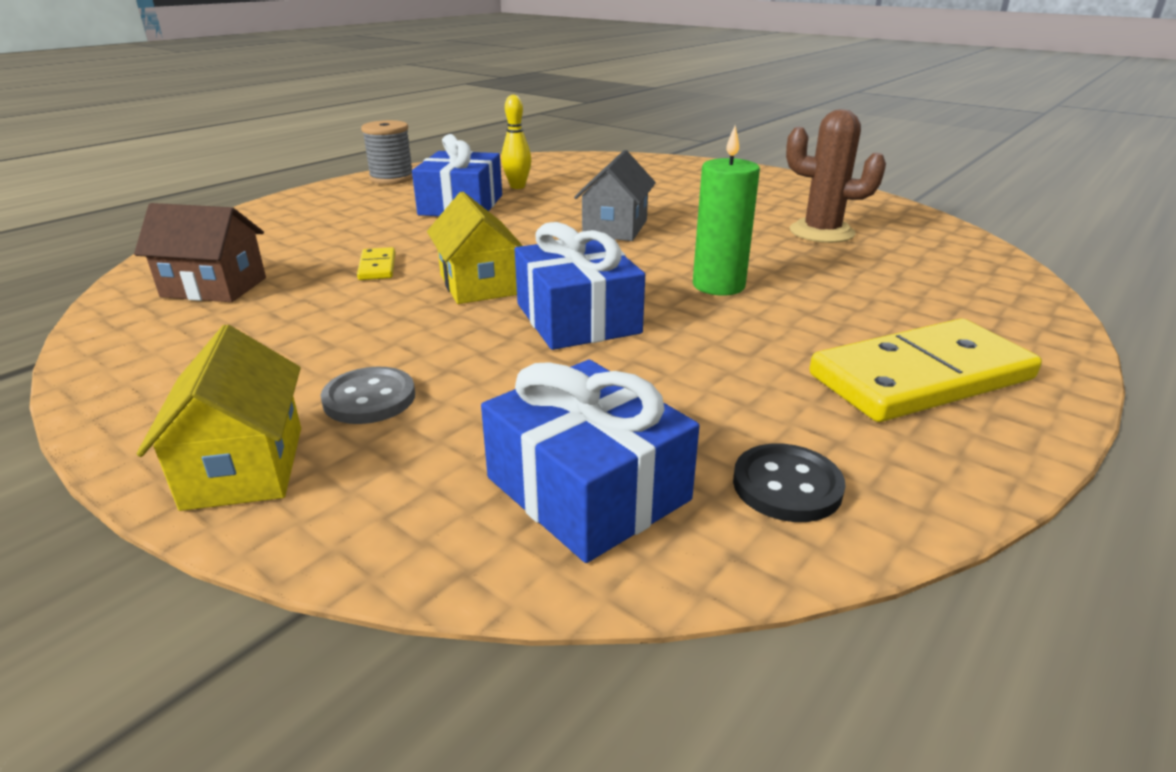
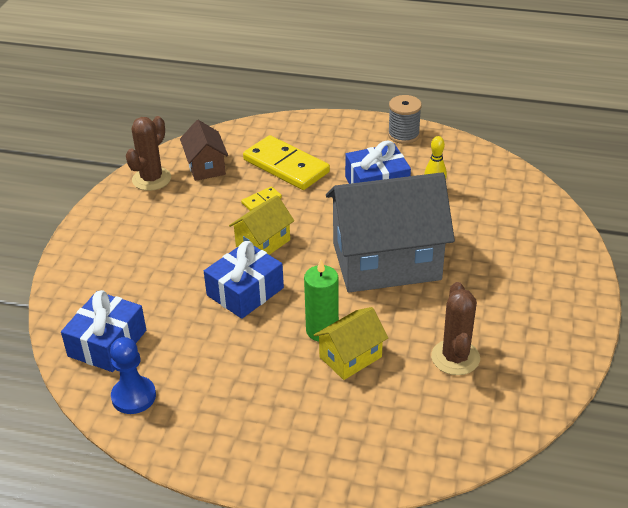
camera: 65 degrees right, 10 degrees up
yellow house [137,324,301,511] -> yellow house moved to [314,307,388,380]
grey button [321,367,415,424] -> none
grey house [574,150,656,241] -> grey house [326,172,455,293], size x2.12
black button [733,443,846,522] -> blue pawn [110,337,156,414]
yellow domino [809,318,1042,422] -> yellow domino moved to [243,135,330,190]
none -> brown cactus [126,116,171,191]

